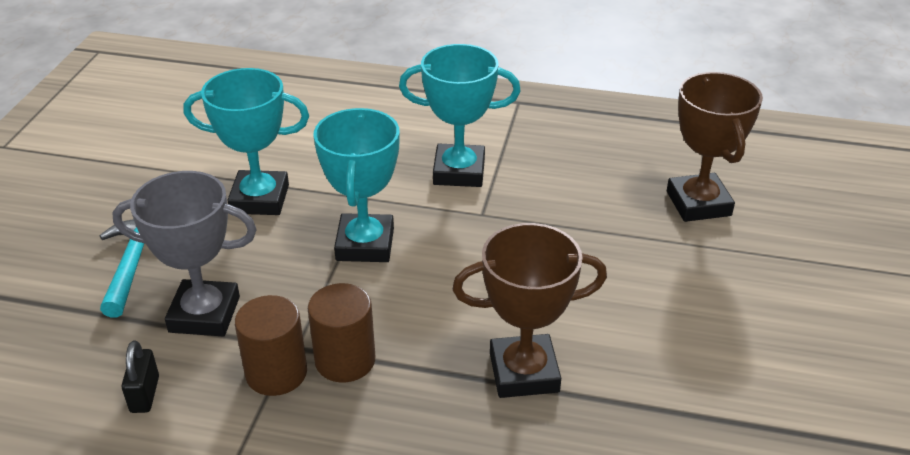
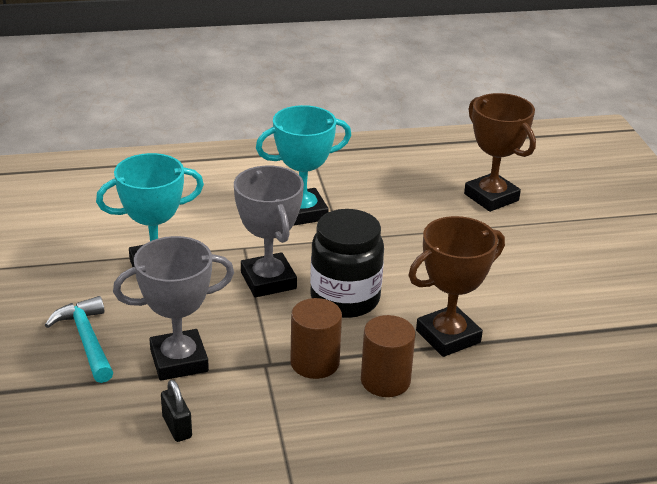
camera: 25 degrees left, 5 degrees down
brown cylinder [235,295,307,396] -> brown cylinder moved to [361,315,416,397]
turquoise trophy [314,108,400,262] -> grey trophy [234,166,304,297]
none -> black jar [310,209,384,318]

